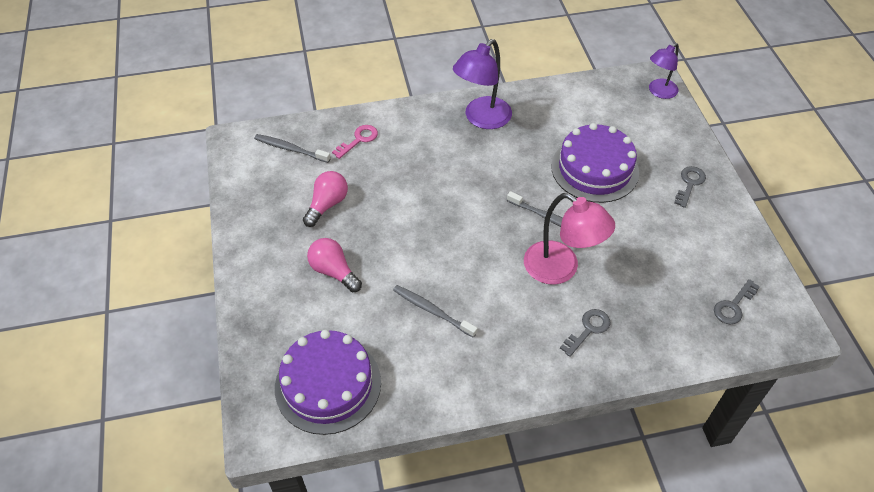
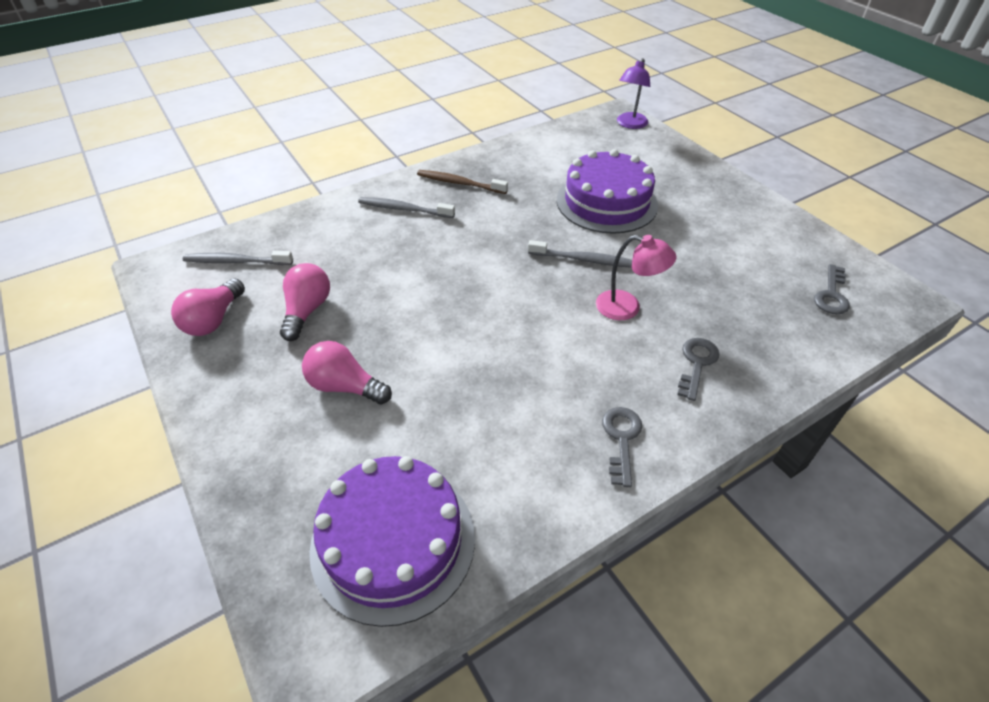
camera: 20 degrees left, 5 degrees down
pink key [332,125,378,159] -> none
grey toothbrush [393,285,478,338] -> grey toothbrush moved to [358,197,455,218]
purple lamp [453,39,512,129] -> brown toothbrush [417,170,508,194]
pink lamp [524,193,615,285] -> pink lamp [596,235,677,320], size x0.64
grey key [674,166,706,208] -> grey key moved to [602,407,642,487]
none -> pink light bulb [171,279,245,336]

